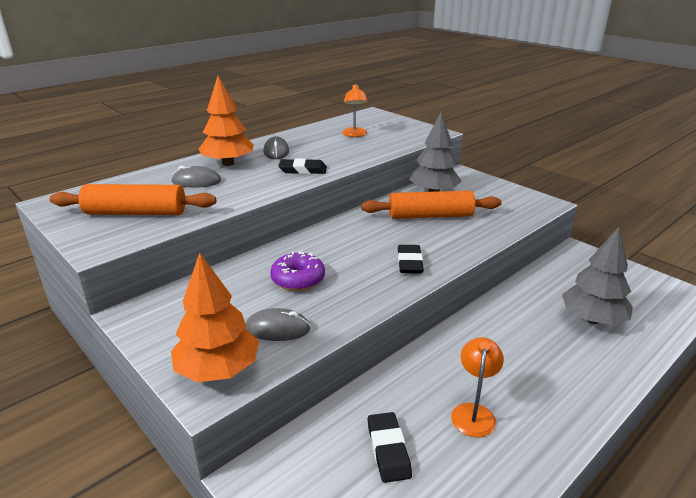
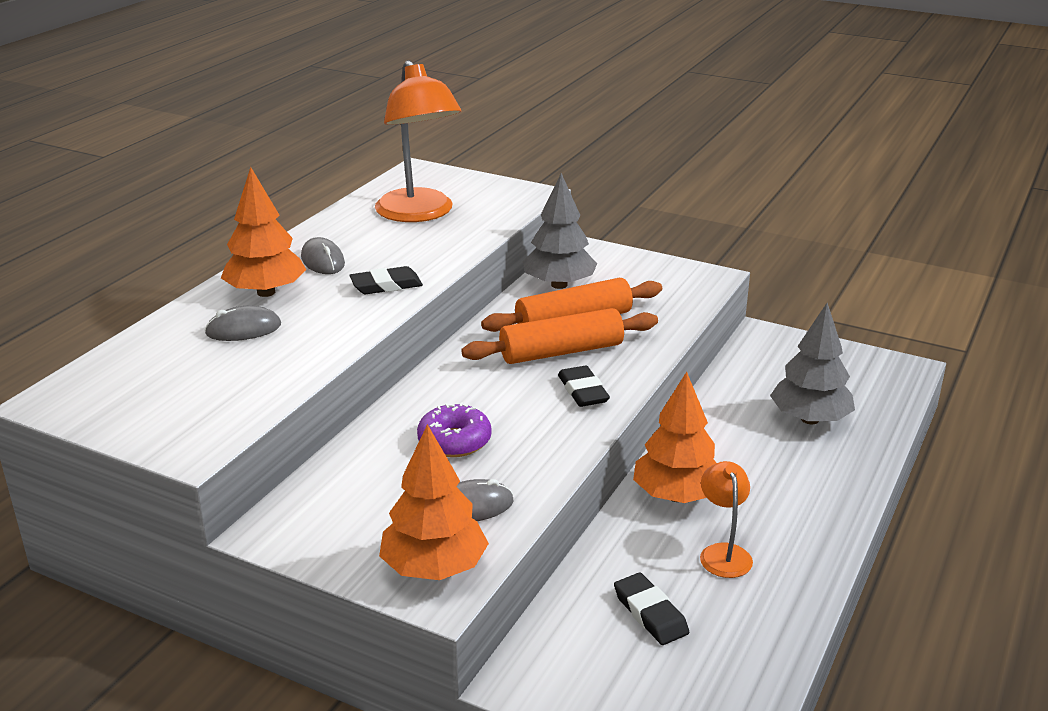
camera: 20 degrees left, 0 degrees up
orange rolling pin [49,184,216,215] -> orange rolling pin moved to [461,308,658,364]
orange lamp [342,84,368,137] -> orange lamp [375,60,461,222], size x2.00
none -> orange tree [633,372,716,503]

